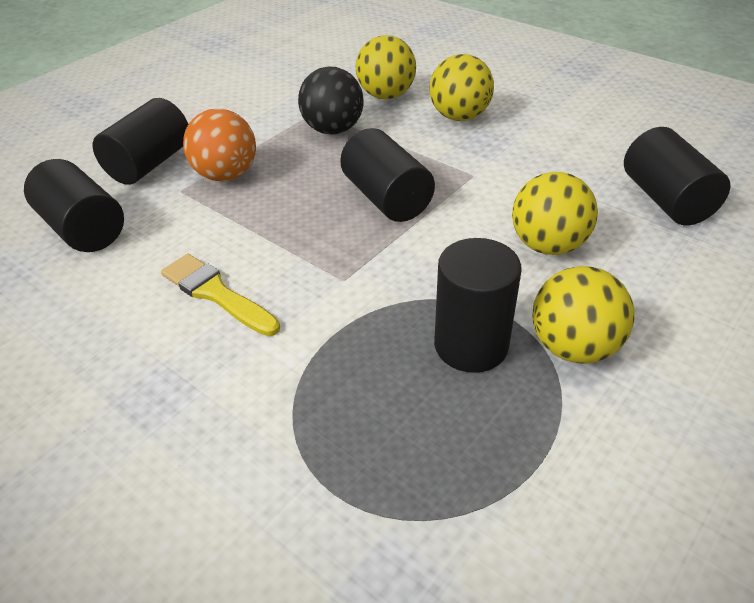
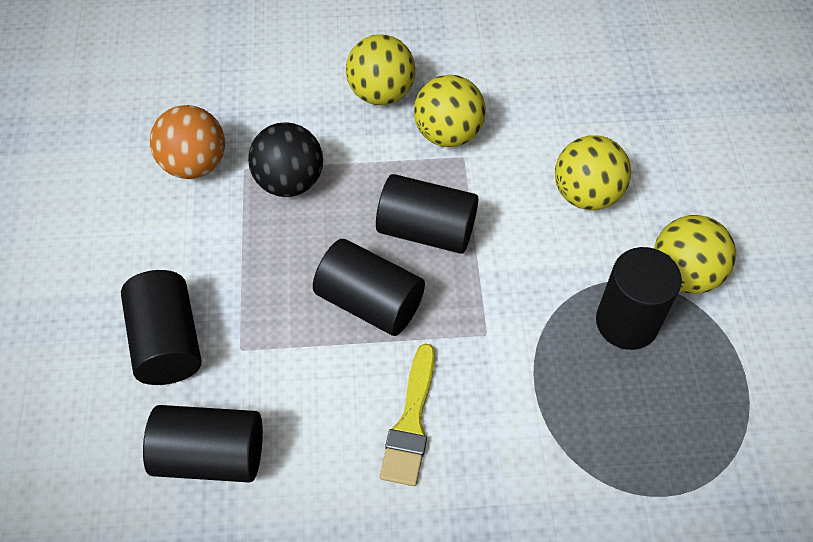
camera: 45 degrees left, 15 degrees up
yellow brush [161,254,280,336] -> yellow brush turned 75 degrees counterclockwise [380,344,435,486]
orange ball [183,109,256,181] -> orange ball moved to [150,105,225,179]
yellow ball [356,35,416,99] -> yellow ball moved to [414,75,486,147]
black cylinder [624,127,731,226] -> black cylinder moved to [313,239,425,336]

